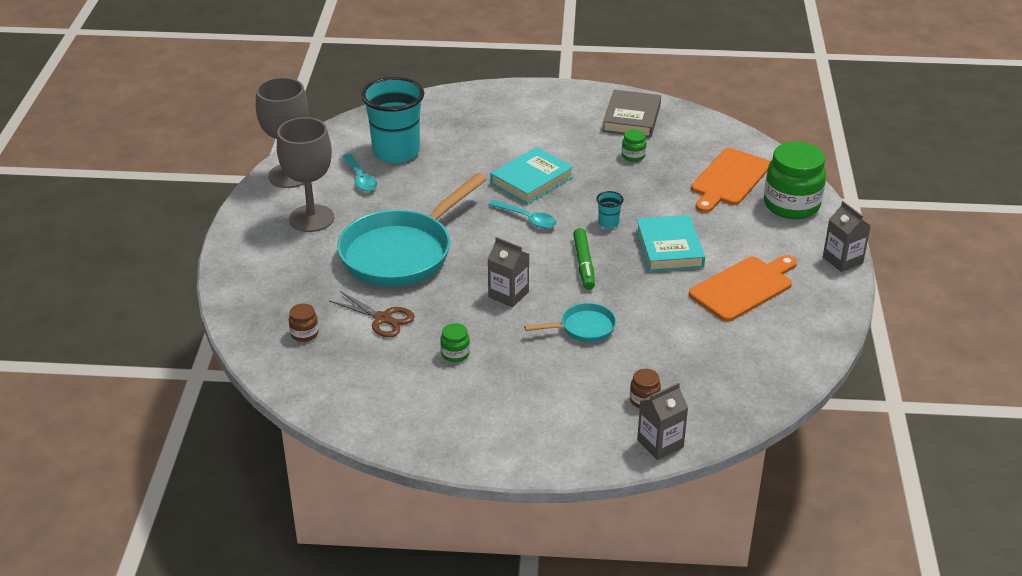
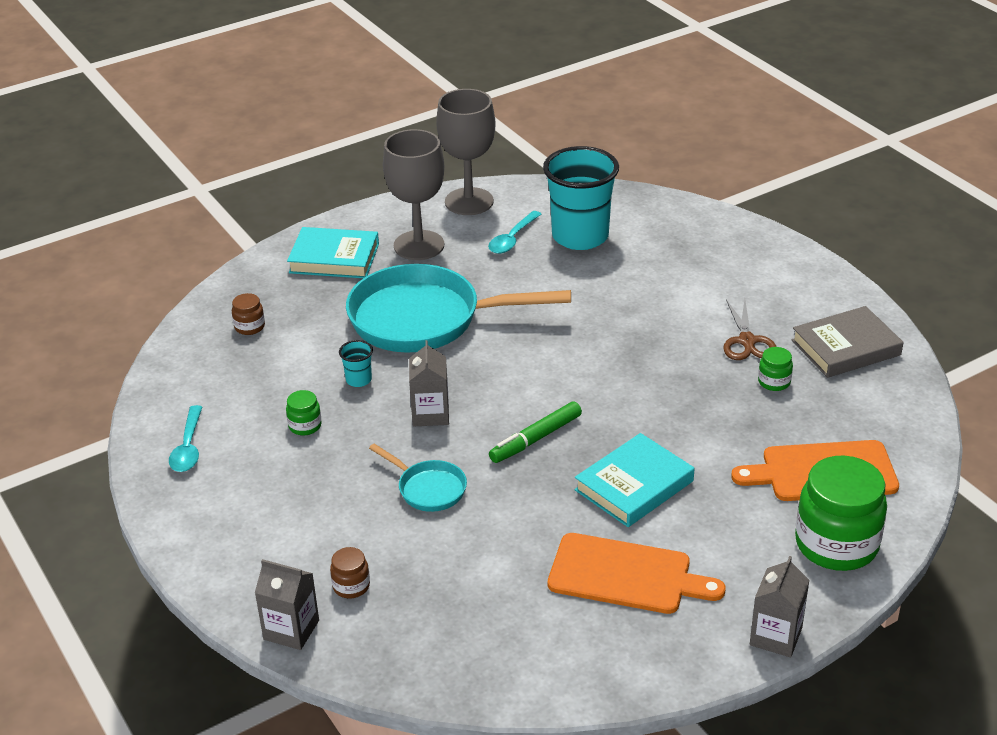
camera: 55 degrees right, 0 degrees up
brown scissors [329,291,415,337] -> brown scissors moved to [723,299,776,360]
turquoise spoon [488,200,557,228] -> turquoise spoon moved to [169,405,202,472]
turquoise book [490,147,574,204] -> turquoise book moved to [287,227,379,278]
turquoise cup [596,191,624,228] -> turquoise cup moved to [339,340,373,387]

